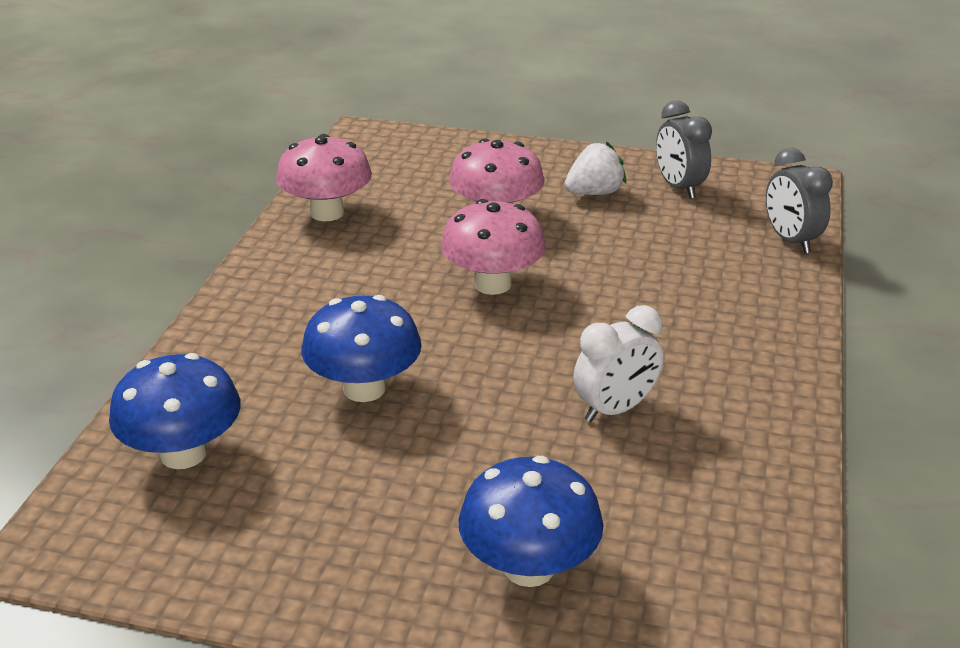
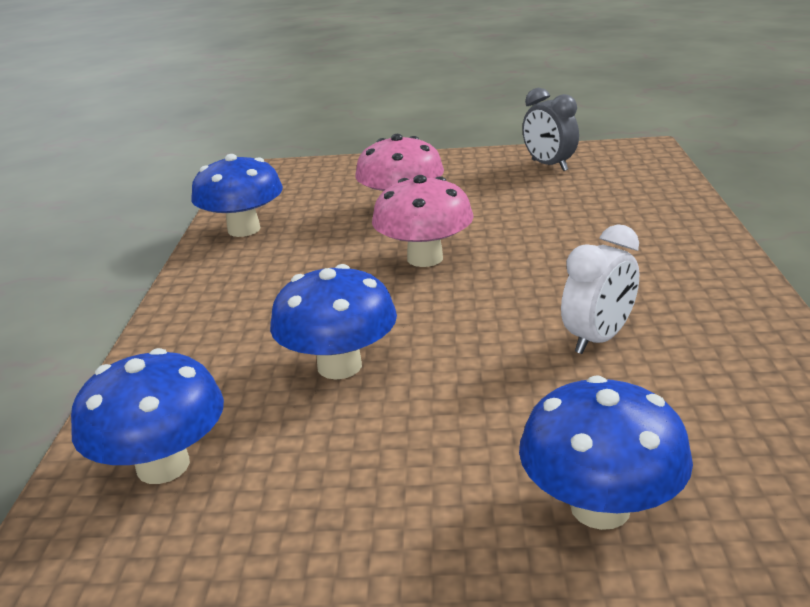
camera: 10 degrees left, 5 degrees down
pink mushroom [276,134,372,221] -> blue mushroom [191,154,283,237]
white strawberry [565,141,626,195] -> none
grey clock [766,148,833,253] -> none

